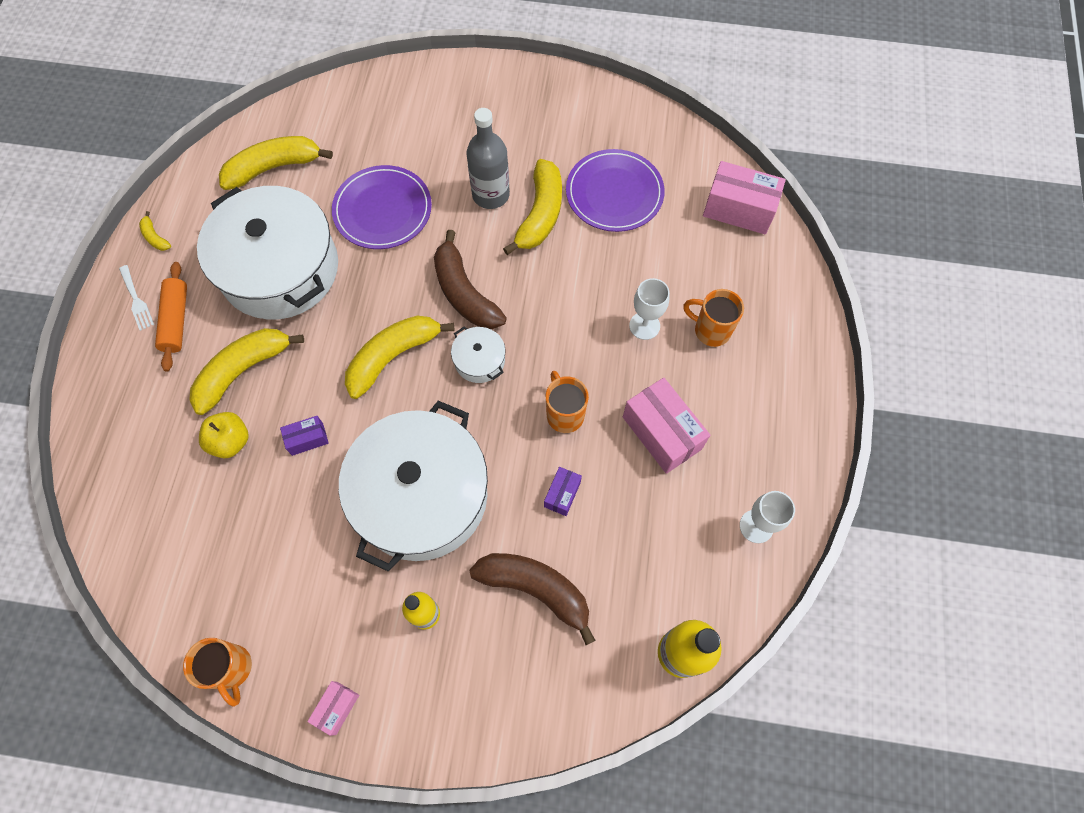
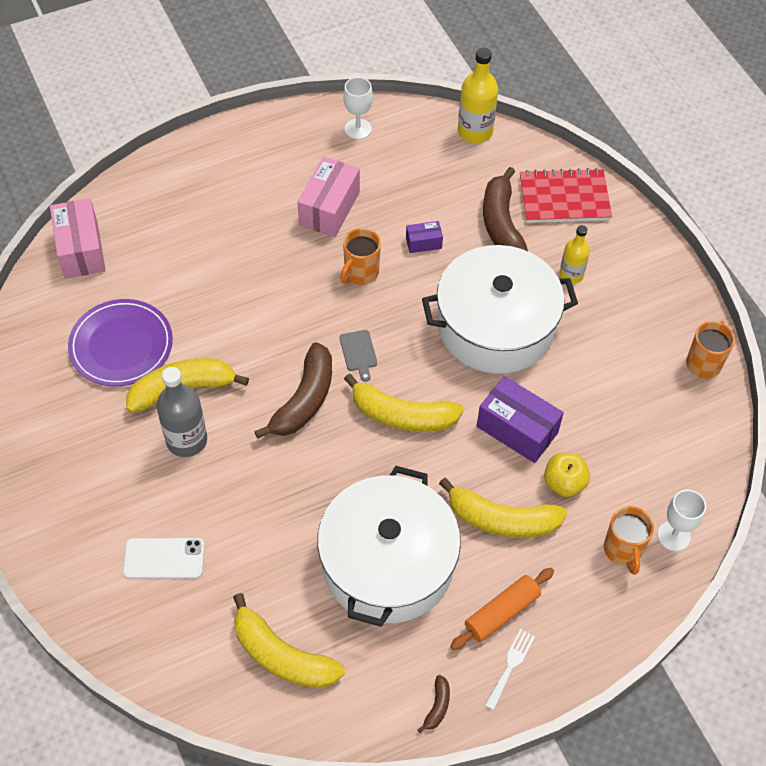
camera: 125 degrees left, 10 degrees down
yellow banana [139,211,171,251] -> brown banana [417,675,450,733]
purple box [280,416,329,456] -> purple box [477,376,564,463], size x1.94
pink box [307,681,359,736] -> none
purple plate [332,165,432,249] -> none
white pot [451,326,505,383] -> grey cutting board [340,330,377,382]
white goblet [629,278,670,340] -> white goblet moved to [657,490,706,551]
orange mug [683,289,744,347] -> orange mug moved to [604,506,654,575]
none -> white phone [123,538,205,579]
none -> red notebook [520,168,612,223]

